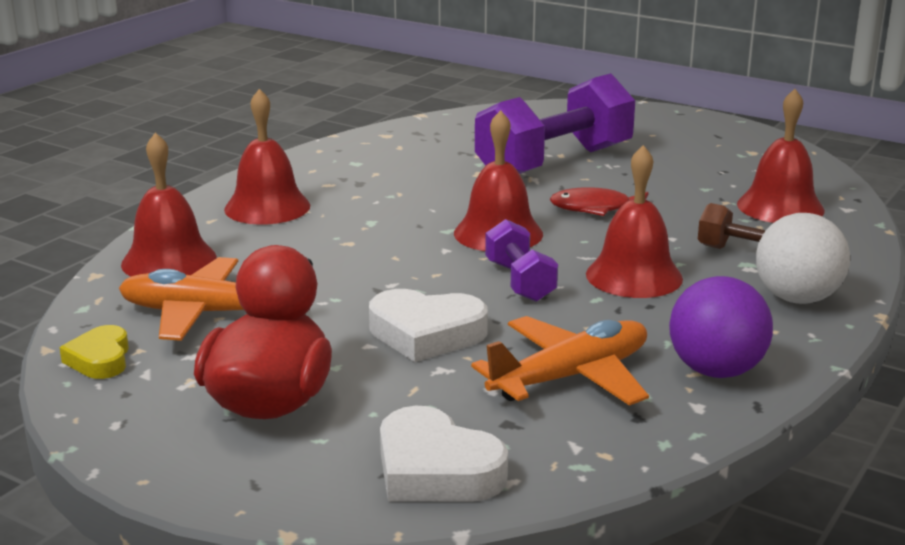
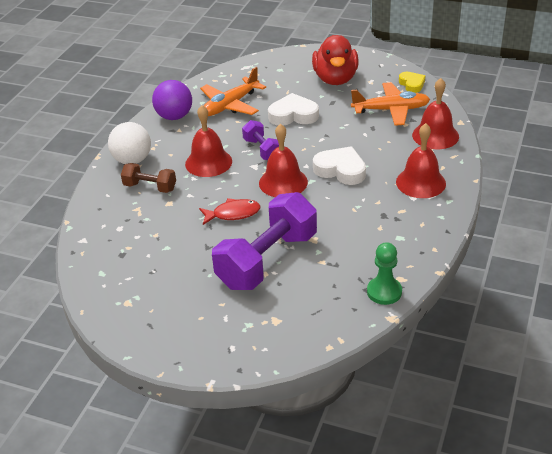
camera: 170 degrees right, 15 degrees up
white heart [380,406,508,502] -> white heart moved to [313,146,366,185]
red bell [737,89,825,223] -> none
none -> green pawn [367,242,402,305]

